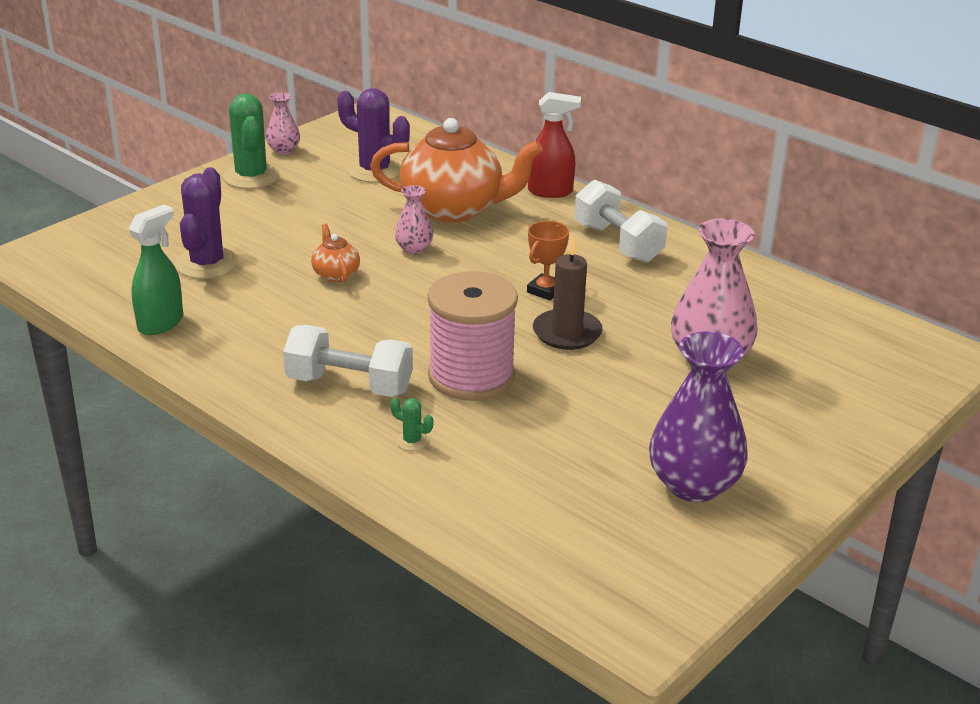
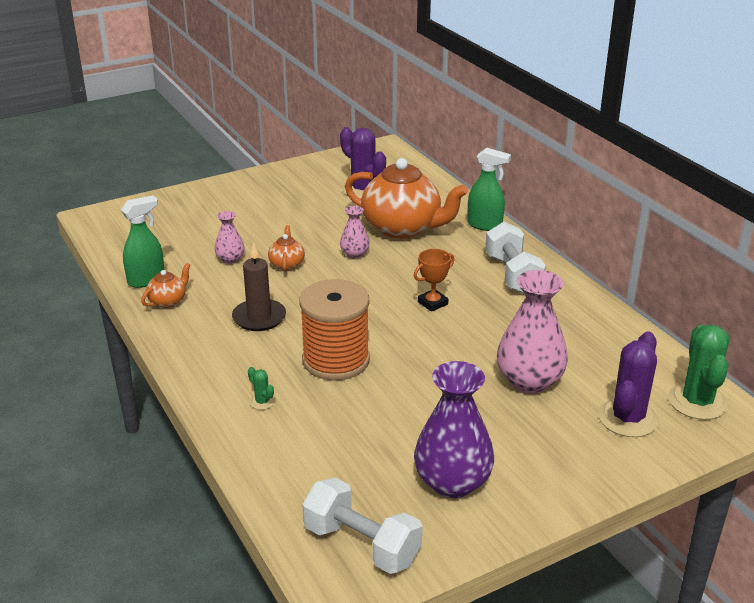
camera: 20 degrees right, 0 degrees up
purple cactus [175,167,239,279] -> purple cactus moved to [598,331,659,437]
green cactus [223,93,279,189] -> green cactus moved to [668,325,729,420]
pink vase [266,92,300,155] -> pink vase moved to [214,211,245,264]
white dumbbell [283,325,413,397] -> white dumbbell moved to [302,478,422,574]
pink spool [428,271,518,401] -> orange spool [299,279,370,381]
red spray bottle [528,92,581,198] -> green spray bottle [467,148,511,231]
brown candle [533,234,603,350] -> brown candle moved to [232,242,286,331]
none -> orange teapot [141,263,191,308]

